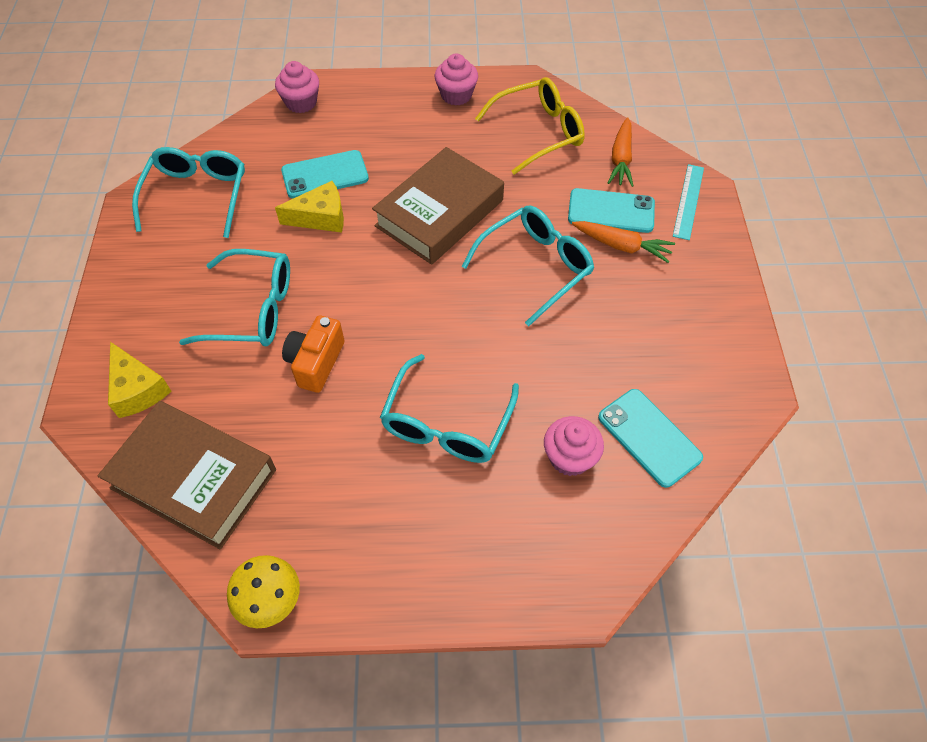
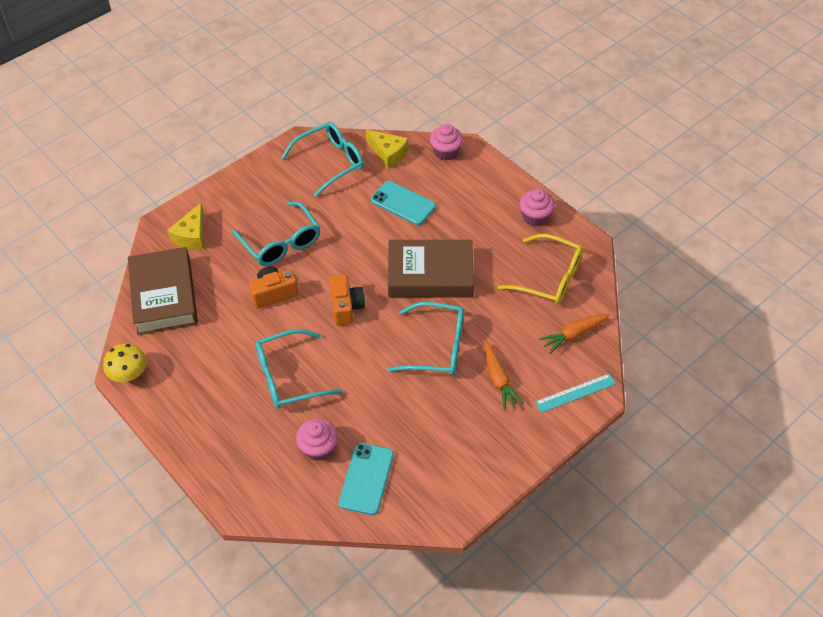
camera: 50 degrees right, 5 degrees down
yellow cheese [275,181,344,233] -> yellow cheese moved to [366,130,408,169]
turquoise phone [568,188,655,233] -> none
none -> orange camera [330,274,365,326]

